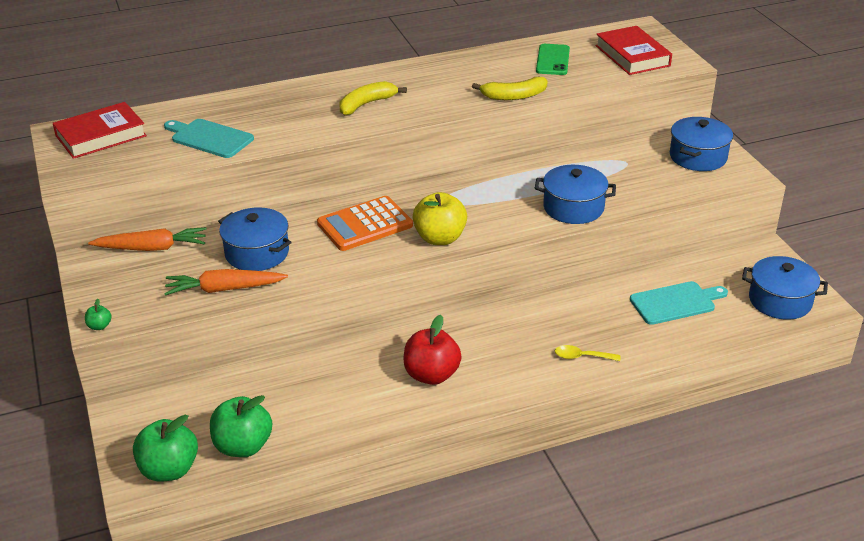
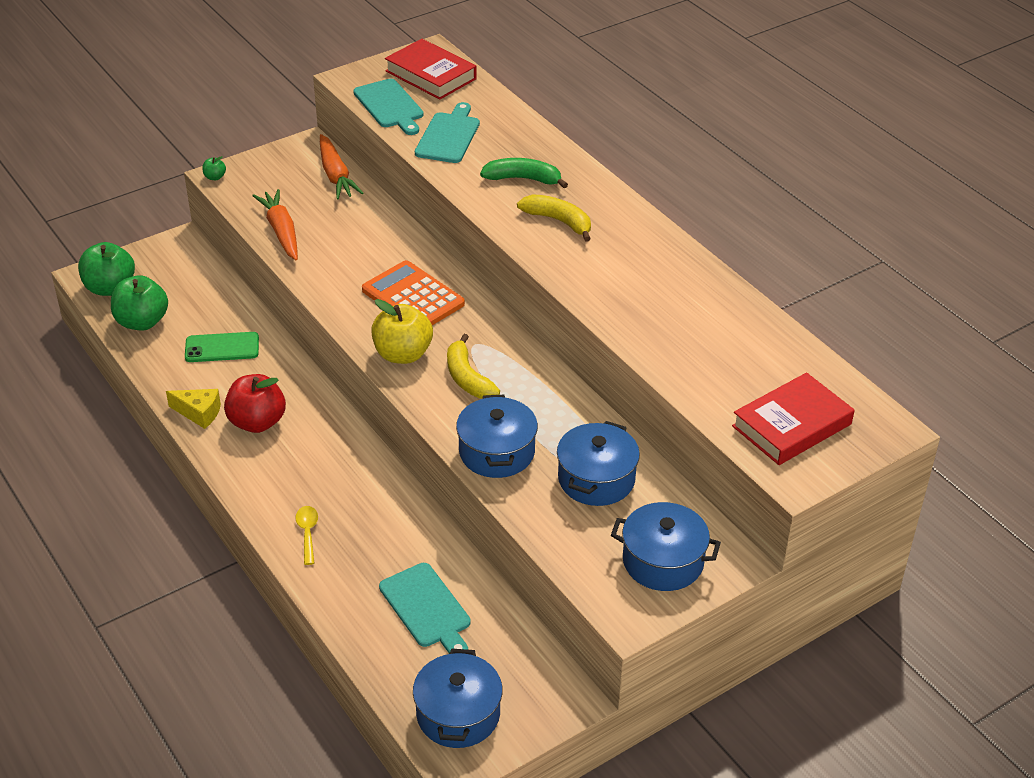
camera: 75 degrees right, 5 degrees up
blue pot [218,207,292,271] -> blue pot moved to [557,421,640,506]
yellow banana [472,77,547,100] -> yellow banana moved to [447,334,500,399]
green phone [536,44,570,75] -> green phone moved to [185,332,259,362]
none -> yellow cheese [166,389,221,429]
none -> turquoise cutting board [353,79,424,135]
none -> green banana [480,158,568,188]

